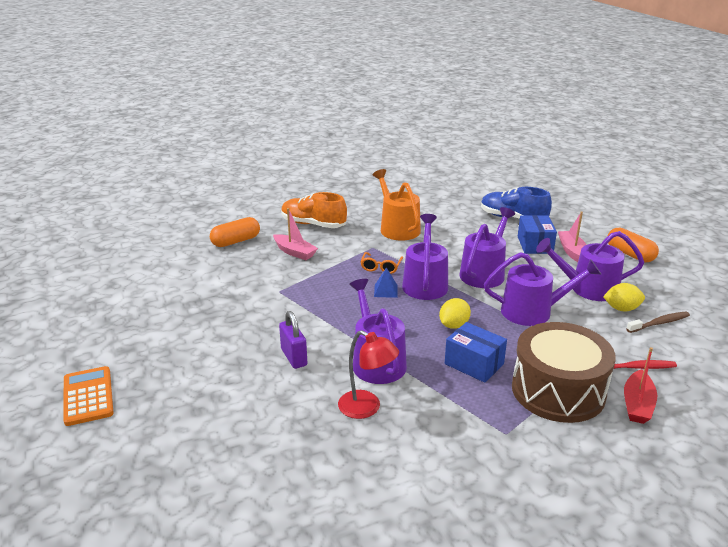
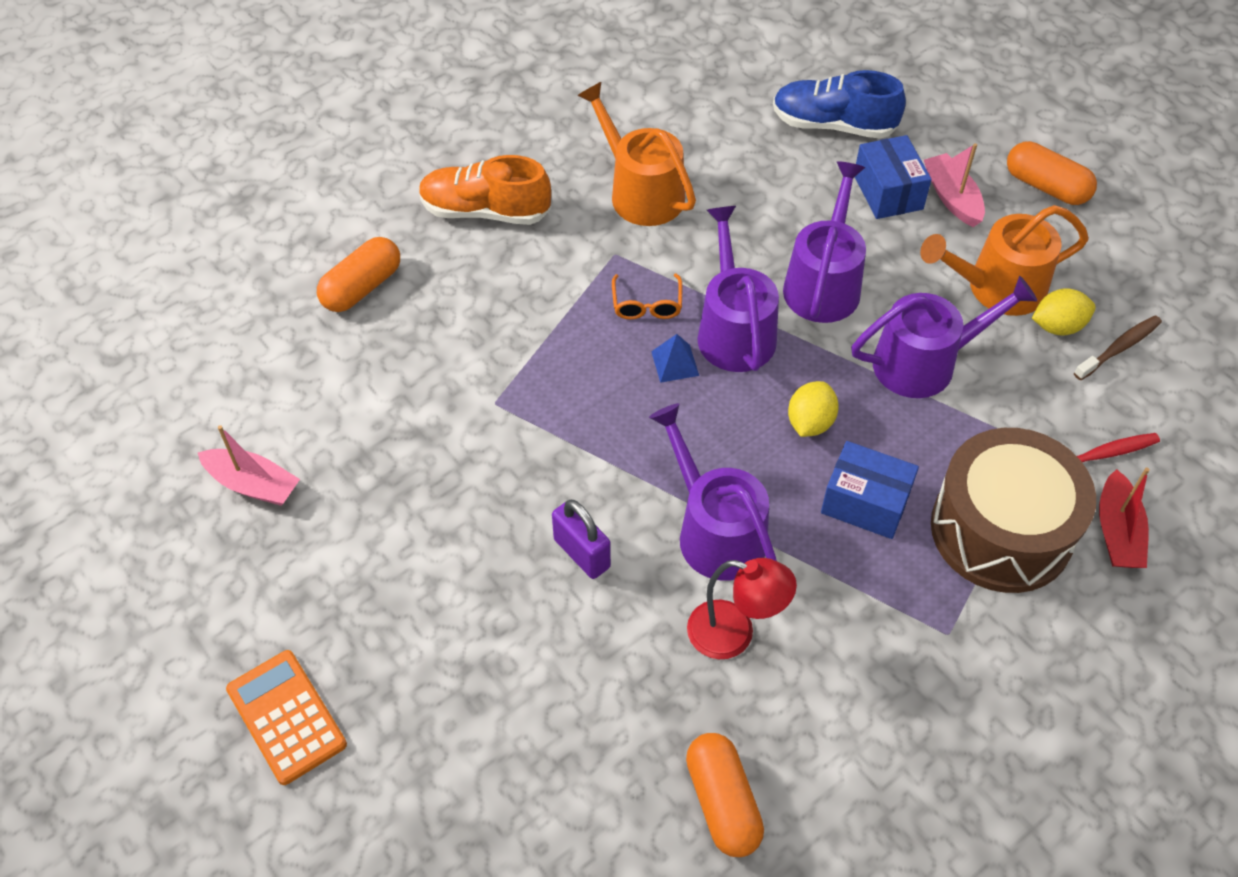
camera: 15 degrees left, 25 degrees up
pink boat [273,208,318,260] -> pink boat moved to [198,425,300,506]
purple watering can [536,231,644,301] -> orange watering can [920,205,1089,316]
none -> orange capsule [686,733,764,857]

